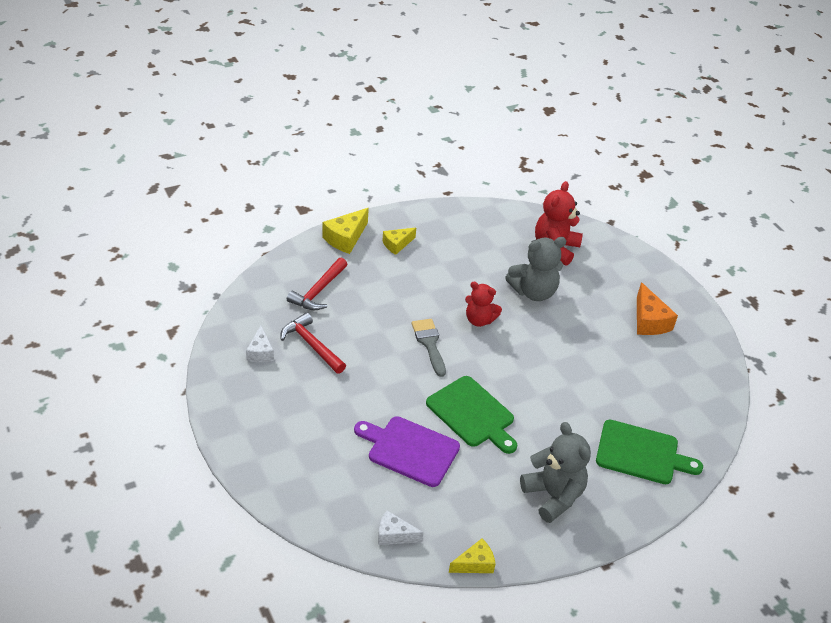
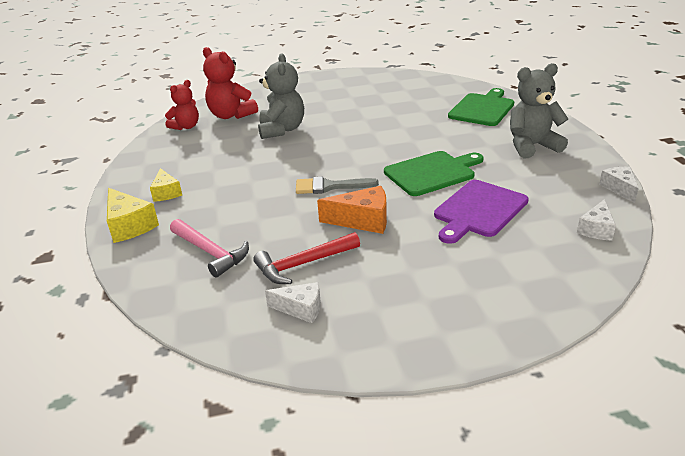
camera: 70 degrees left, 10 degrees down
red hammer [287,258,348,310] -> pink hammer [170,219,249,278]
yellow cheese [449,539,496,573] -> white cheese [599,167,639,203]
red teddy bear [465,282,502,327] -> red teddy bear moved to [165,80,199,130]
orange cheese [637,282,678,335] -> orange cheese moved to [317,186,387,234]

